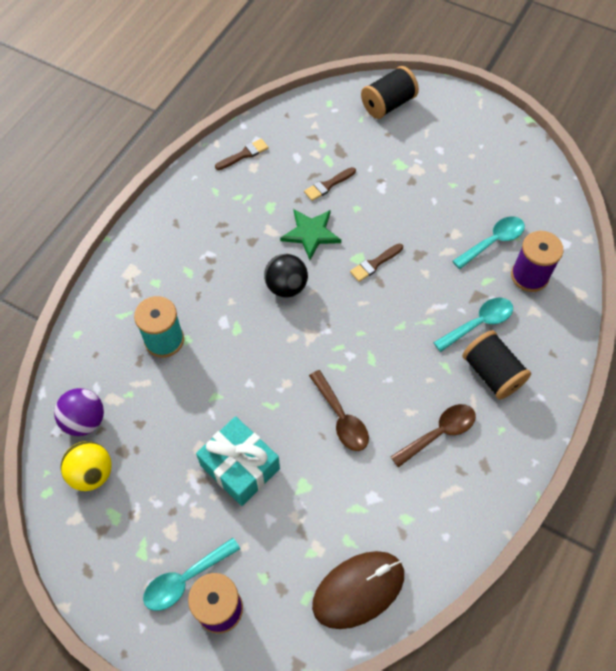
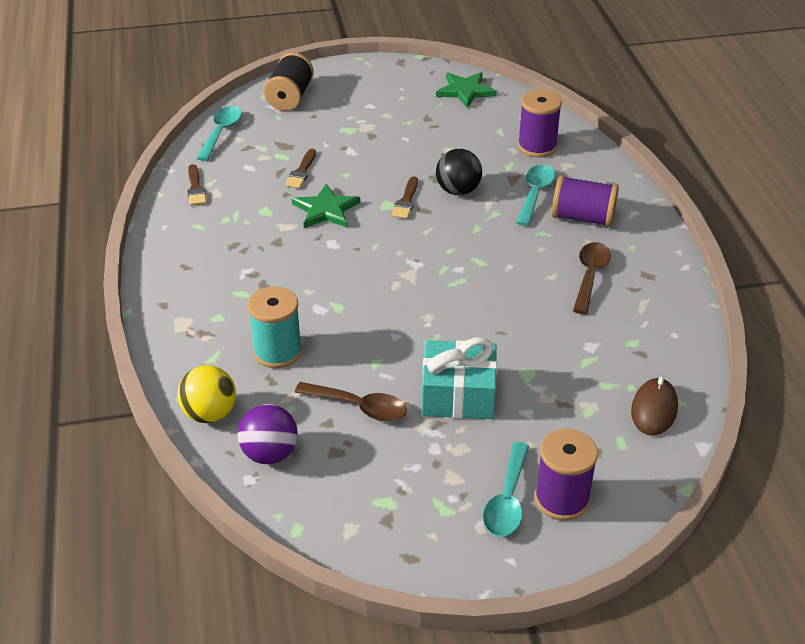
camera: 40 degrees left, 20 degrees down
yellow ball [61,441,112,491] -> yellow ball moved to [177,365,236,423]
brown brush [215,139,268,170] -> brown brush turned 150 degrees clockwise [187,164,207,206]
black ball [264,254,308,297] -> black ball moved to [436,149,482,195]
brown spoon [309,370,369,451] -> brown spoon moved to [295,382,407,421]
brown mouse [312,551,404,629] -> brown mouse [631,377,678,436], size x0.66
turquoise spoon [452,217,525,269] -> turquoise spoon moved to [196,106,242,161]
black spool [462,330,531,400] -> purple spool [552,175,619,227]
none -> green star [436,72,497,108]

